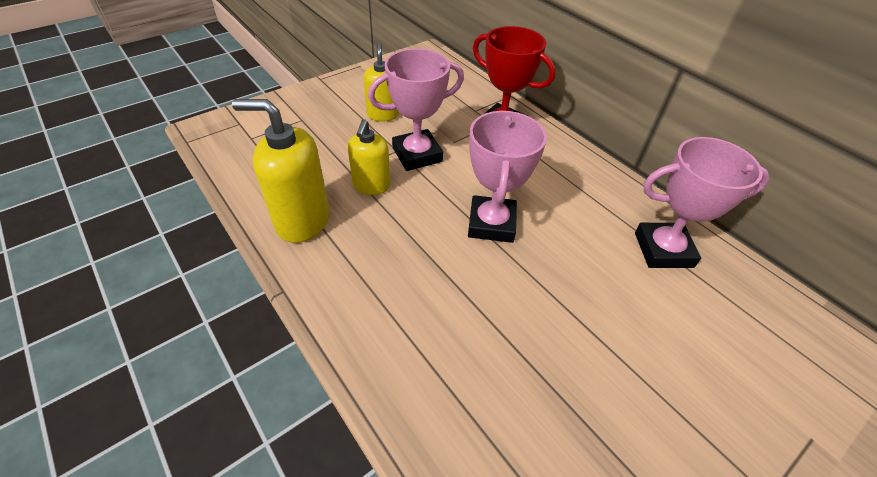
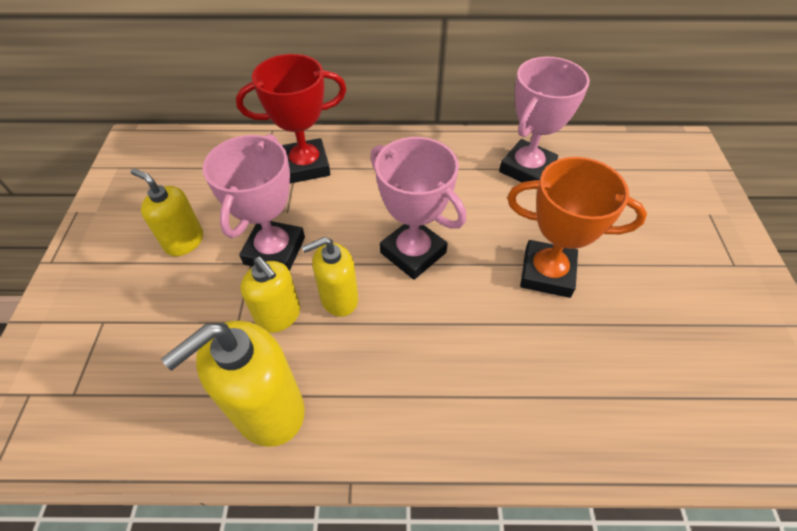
camera: 50 degrees left, 5 degrees up
none -> yellow soap dispenser [302,237,358,317]
none -> orange trophy [507,157,647,298]

